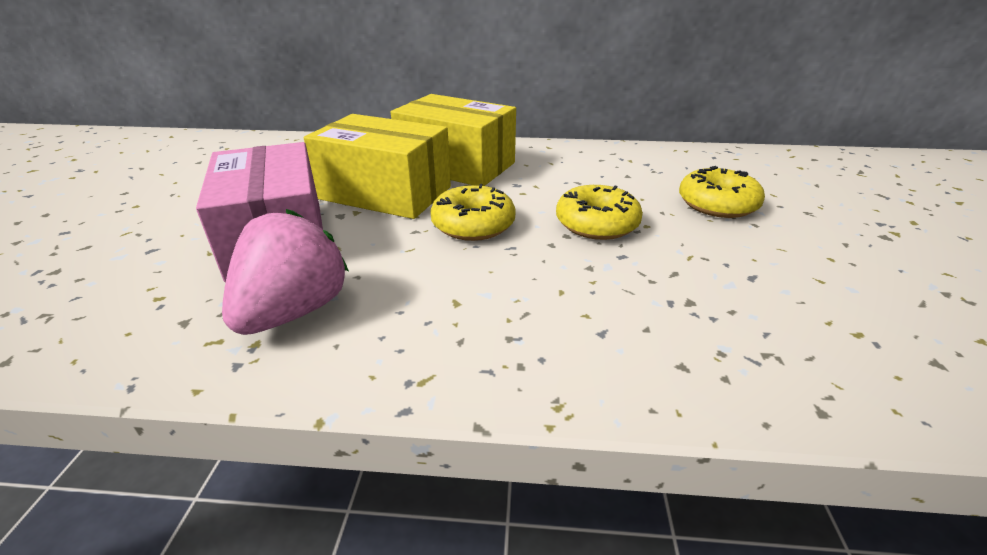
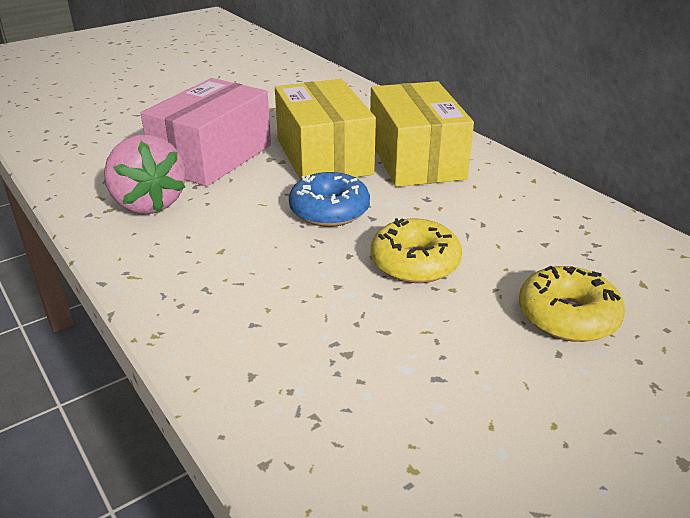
camera: 50 degrees right, 0 degrees up
pink strawberry [222,209,349,335] -> pink strawberry turned 75 degrees clockwise [104,134,186,214]
yellow donut [430,184,516,241] -> blue donut [289,172,370,227]

